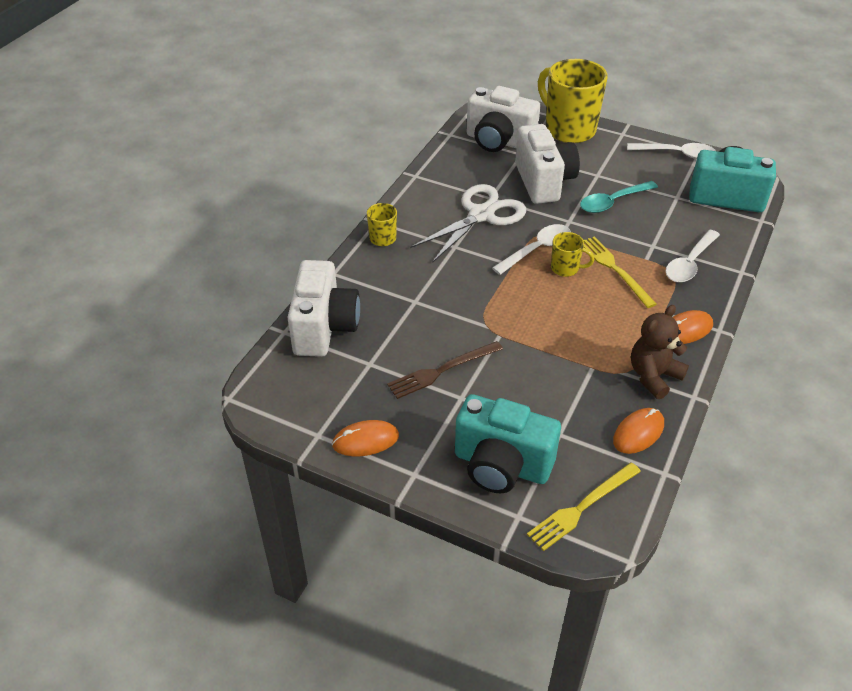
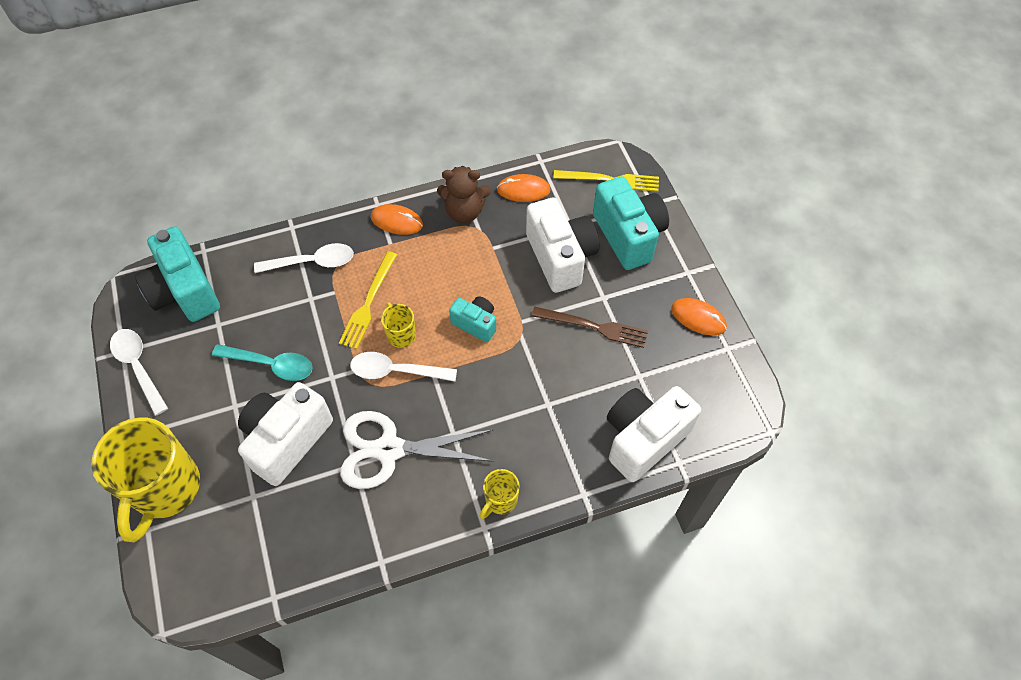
camera: 135 degrees left, 15 degrees up
white camera [467,86,541,152] -> white camera moved to [526,198,599,293]
none -> turquoise camera [449,296,496,342]

